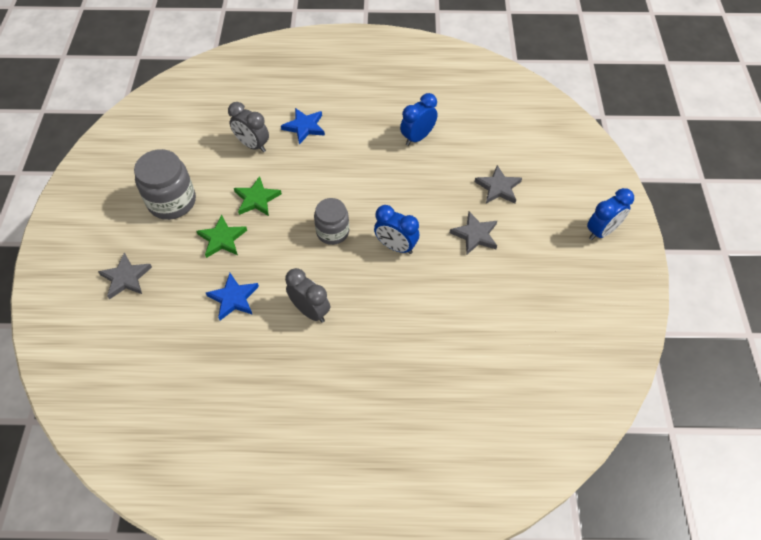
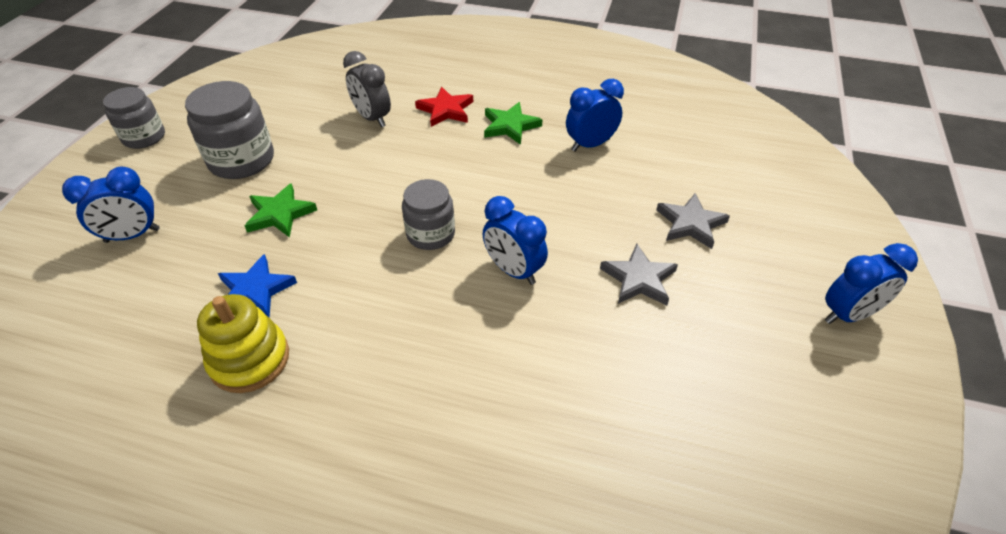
camera: 15 degrees right, 10 degrees down
grey star [98,252,152,299] -> blue clock [62,167,160,243]
green star [234,176,282,216] -> green star moved to [484,102,542,145]
blue star [281,108,325,144] -> red star [415,87,473,127]
grey clock [285,268,330,323] -> none
none -> grey jar [103,87,165,149]
none -> yellow stacking toy [197,294,289,393]

